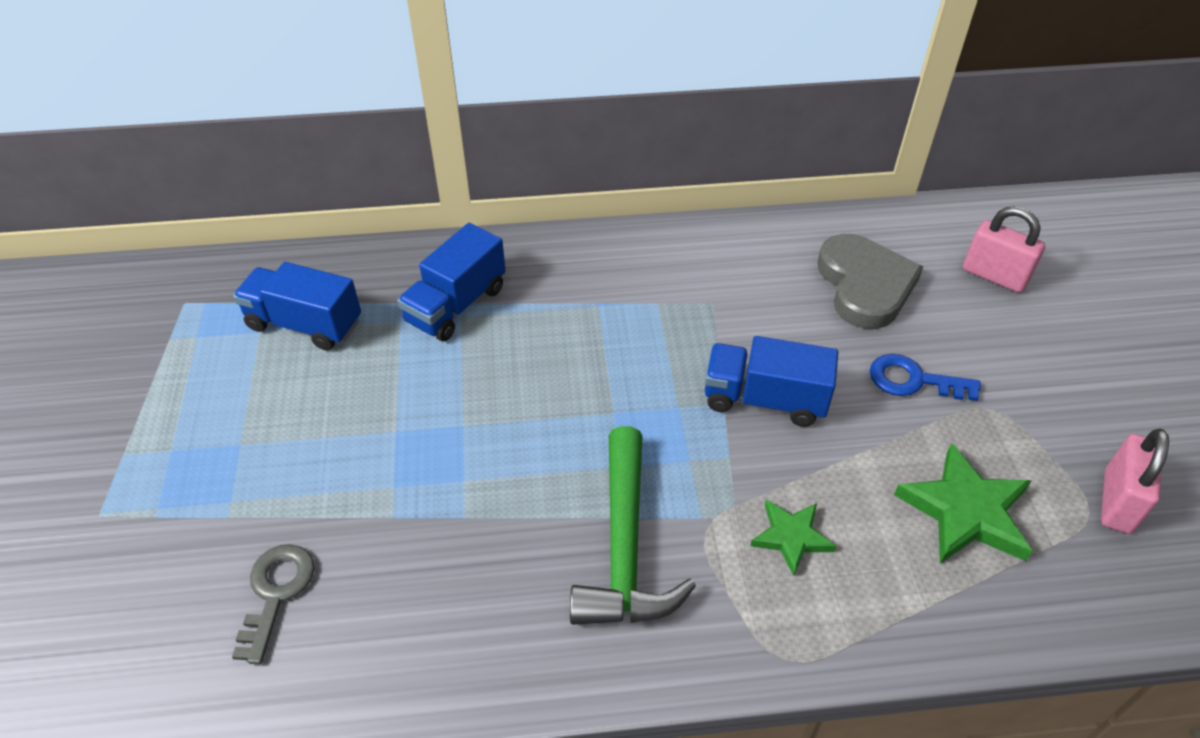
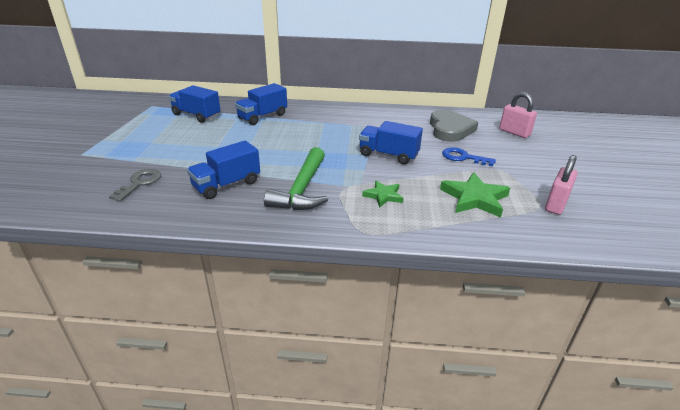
camera: 10 degrees right, 15 degrees down
none -> blue truck [187,141,260,199]

